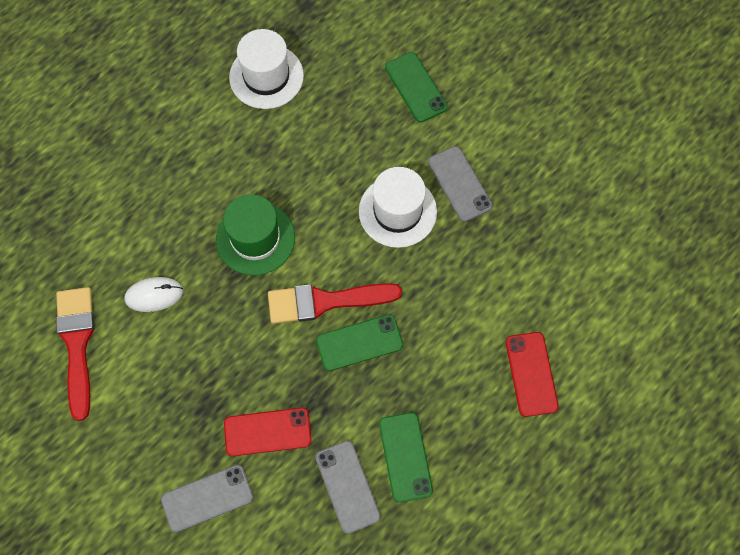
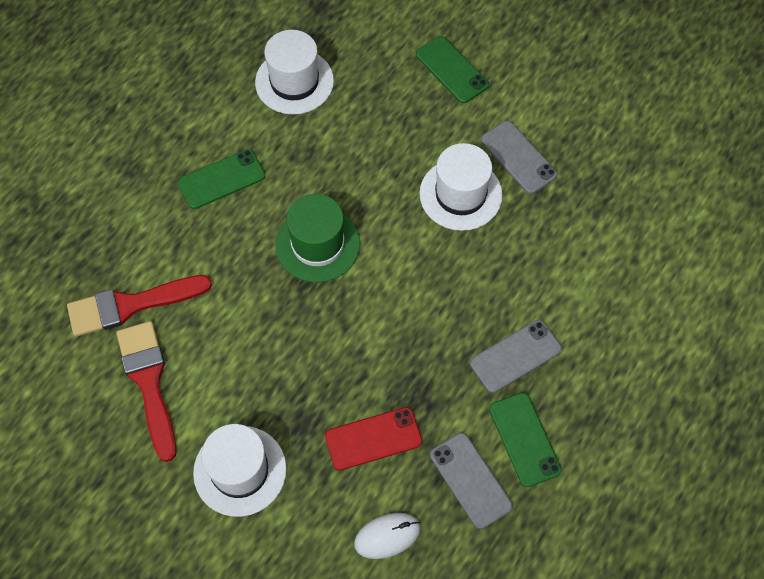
camera: 10 degrees left, 5 degrees down
white mouse [124,277,183,312] -> white mouse moved to [354,513,421,559]
grey phone [161,465,253,532] -> grey phone moved to [470,320,562,393]
red brush [268,283,402,324] -> red brush moved to [67,275,212,337]
green phone [316,314,403,371] -> green phone moved to [178,149,265,209]
red phone [506,332,559,417] -> none
none -> white hat [193,424,287,517]

